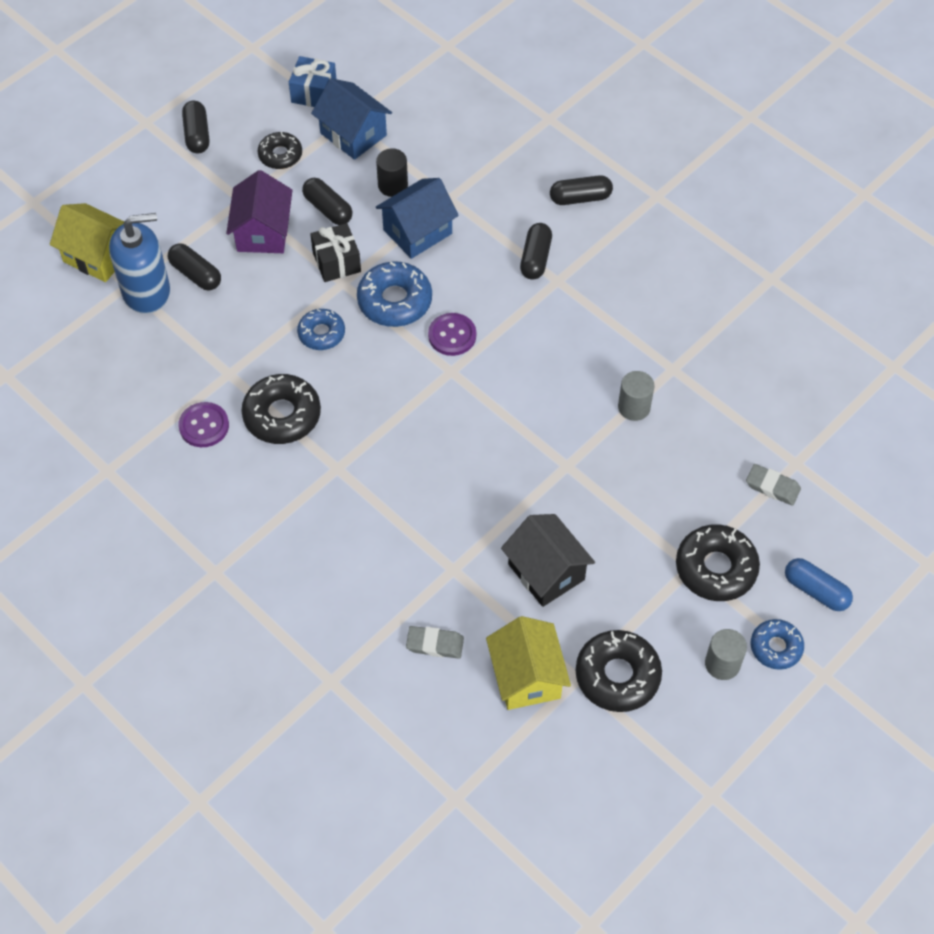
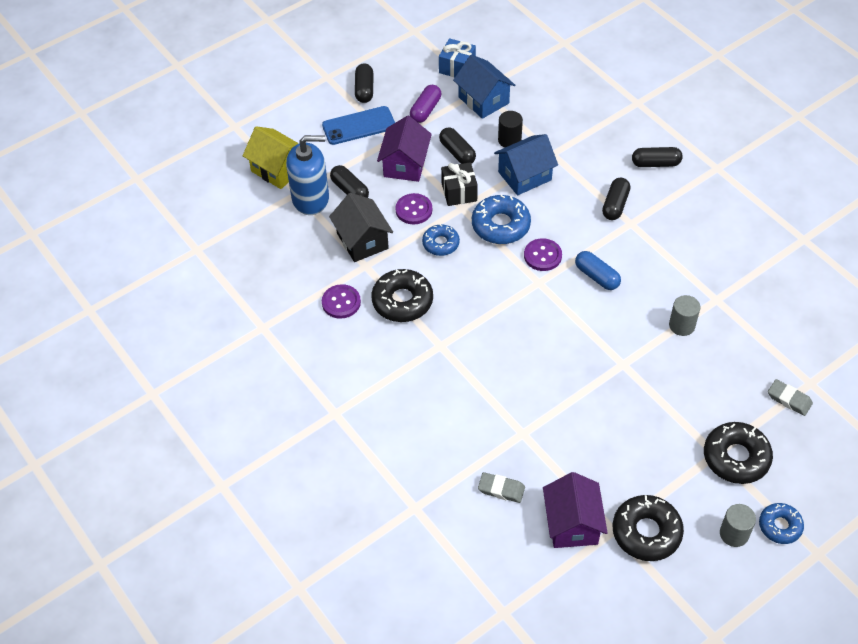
camera: 10 degrees right, 5 degrees down
black donut [257,132,302,169] -> purple capsule [410,85,441,123]
yellow house [486,616,571,710] -> purple house [543,472,608,548]
black house [501,514,595,607] -> black house moved to [329,193,393,262]
blue capsule [785,558,853,611] -> blue capsule moved to [575,251,621,290]
none -> blue phone [322,106,395,145]
none -> purple button [395,193,432,224]

